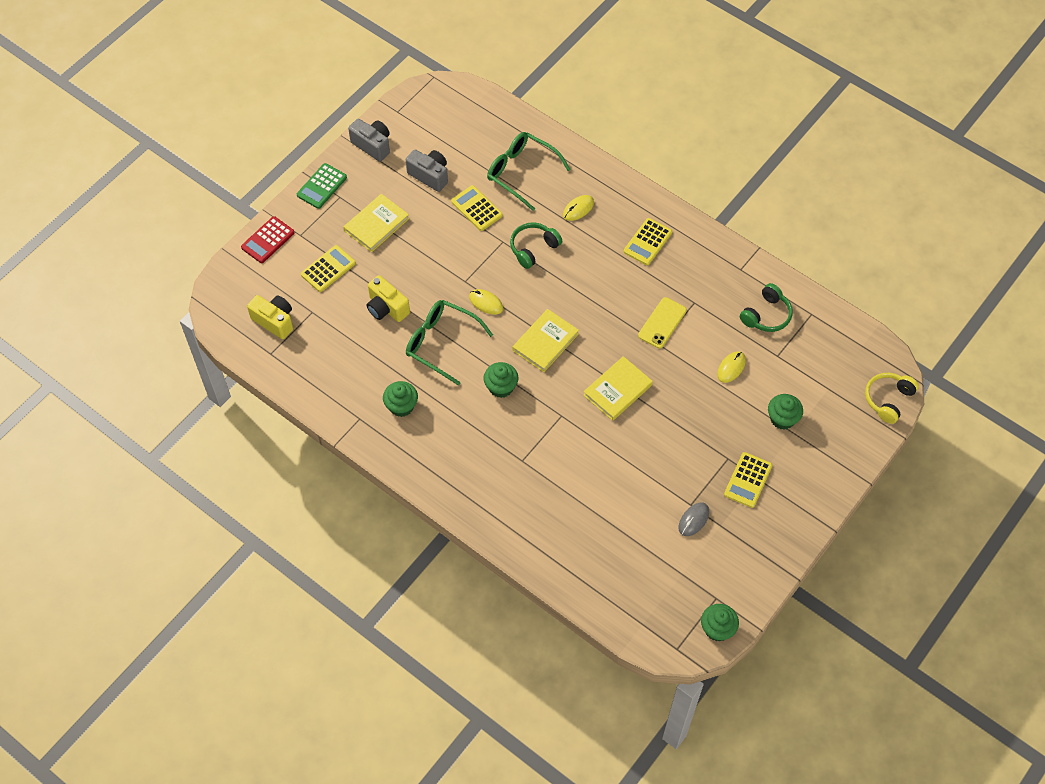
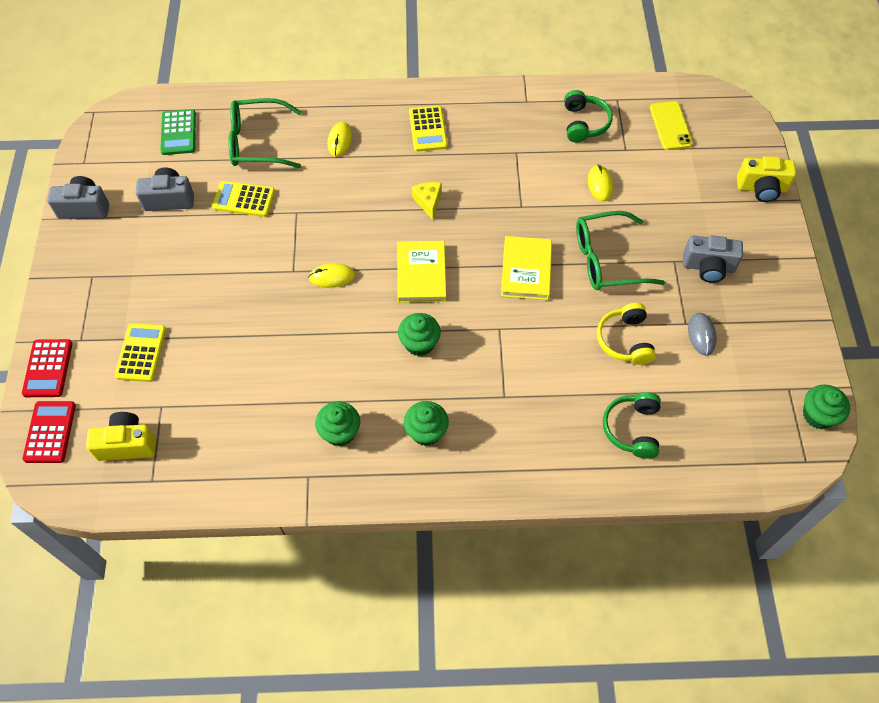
camera: 40 degrees left, 0 degrees up
green calculator [297,163,347,209] -> green calculator moved to [160,109,196,155]
yellow book [344,194,409,252] -> none
yellow camera [367,275,410,322] -> yellow camera moved to [737,156,796,202]
green glasses [406,300,493,386] -> green glasses moved to [576,211,665,290]
green headphones [510,222,562,269] -> green headphones moved to [603,392,661,458]
yellow phone [638,297,687,348] -> yellow phone moved to [650,101,693,150]
yellow calculator [724,452,772,508] -> grey camera [683,235,743,283]
green cupcake [768,394,803,430] -> green cupcake moved to [404,401,449,446]
yellow headphones [865,373,919,424] -> yellow headphones moved to [597,303,656,365]
none -> red calculator [23,401,76,463]
none -> yellow cheese [412,182,442,220]

